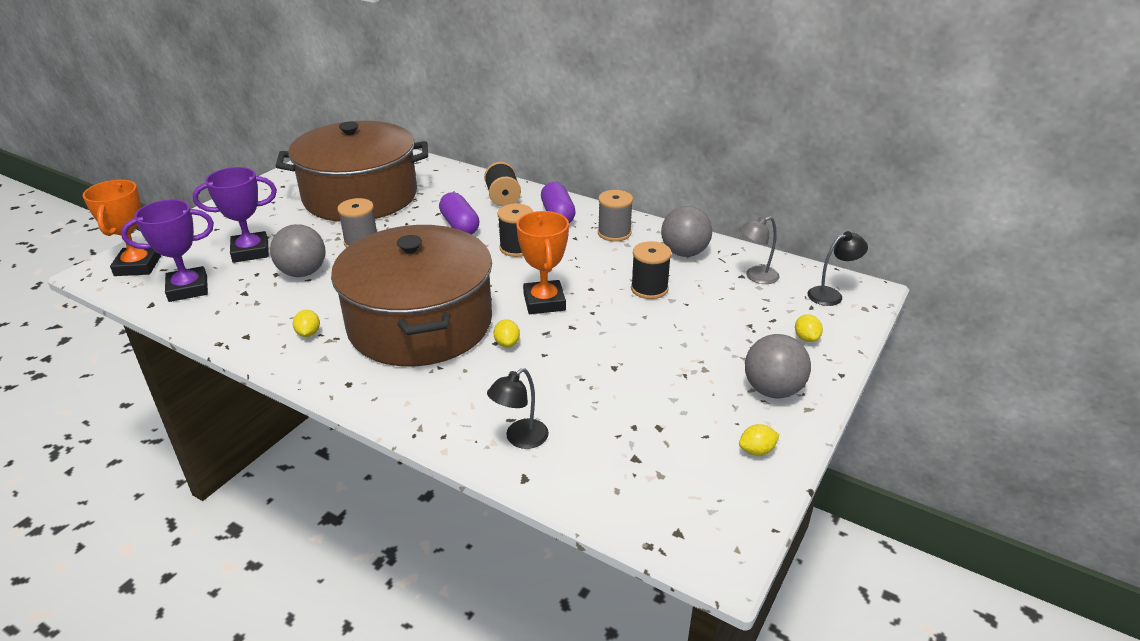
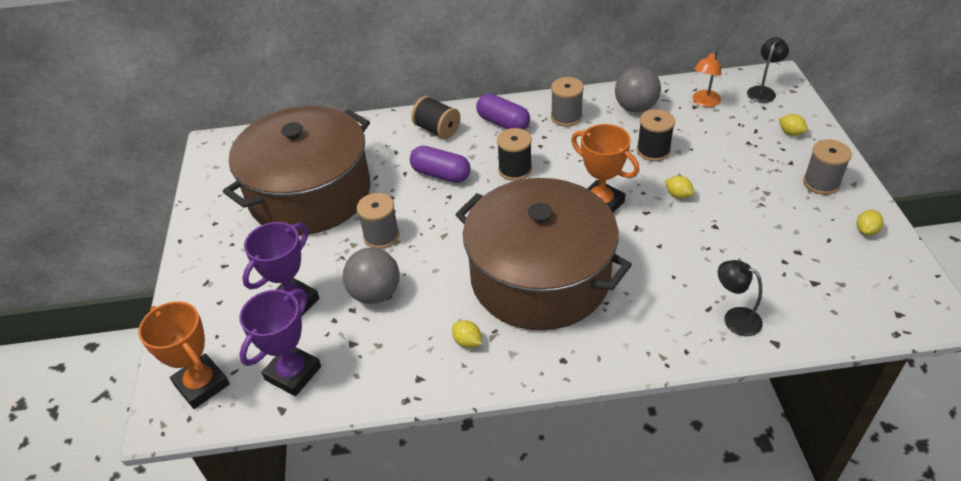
camera: 35 degrees left, 10 degrees up
black lamp [487,368,549,449] -> black lamp turned 120 degrees clockwise [718,260,763,336]
yellow lemon [493,319,520,347] -> yellow lemon moved to [665,176,694,199]
grey lamp [739,216,780,284] -> orange lamp [693,50,721,107]
grey ball [745,334,811,398] -> grey spool [803,140,852,195]

